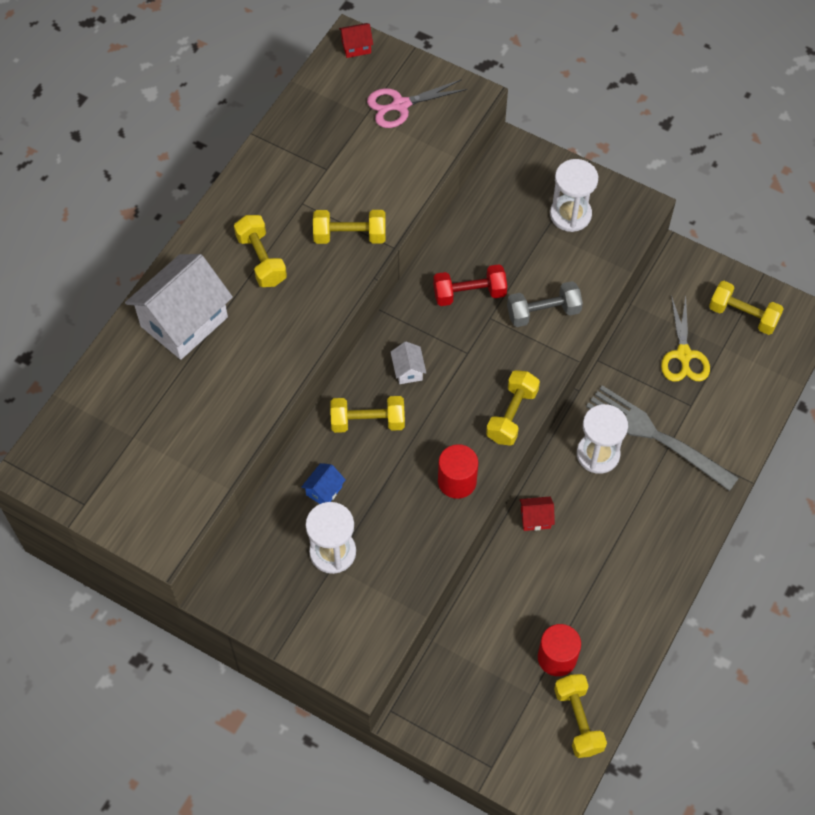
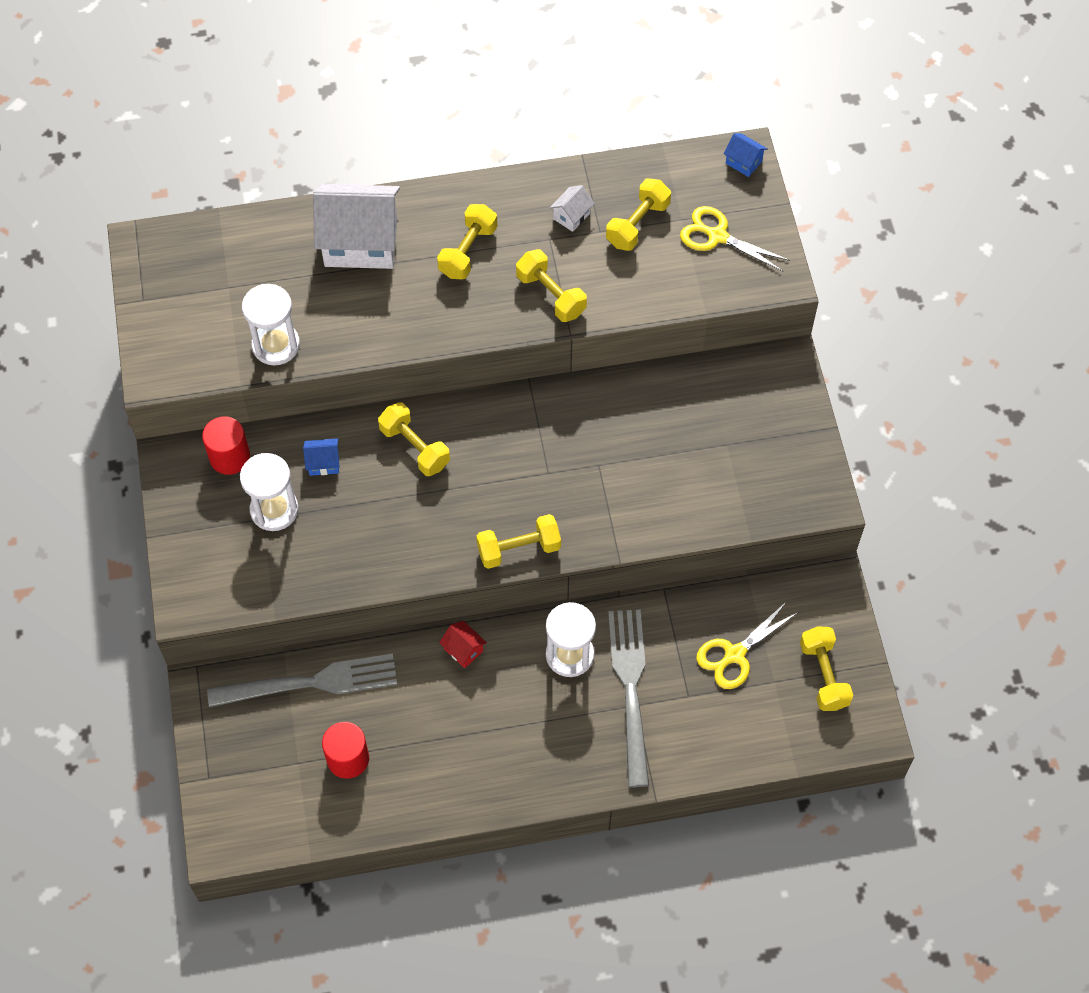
camera: 50 degrees right, 0 degrees up
red house [339,23,373,58] -> blue house [724,133,767,177]
pink scissors [367,79,467,128] -> yellow scissors [680,206,790,272]
white house [391,342,426,384] -> white house moved to [549,185,595,232]
red dumbbell [433,264,507,306] -> none
red cylinder [438,444,478,499] -> red cylinder moved to [202,416,250,475]
grey dumbbell [507,281,583,327] -> none
white hourglass [550,159,598,232] -> white hourglass moved to [242,284,300,365]
yellow dumbbell [554,674,607,758] -> yellow dumbbell moved to [606,178,671,251]
none -> grey fork [207,654,397,707]

